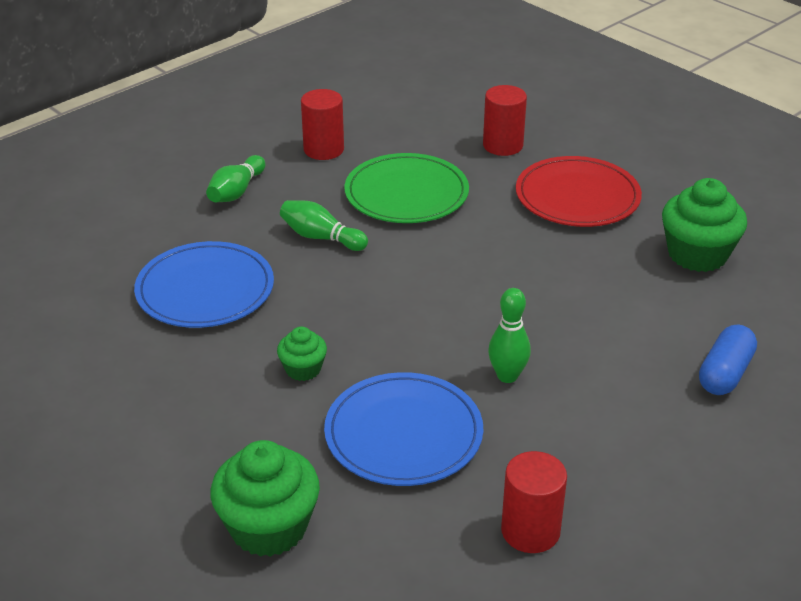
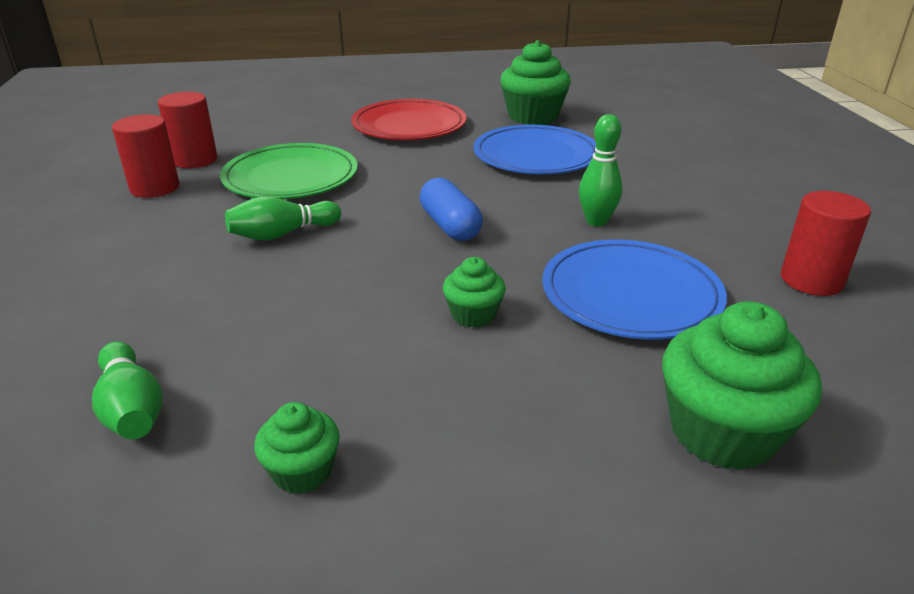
camera: 55 degrees left, 5 degrees down
blue plate [134,241,274,328] -> blue plate moved to [474,125,596,174]
green bowling pin [206,155,265,202] -> green bowling pin moved to [92,341,162,440]
red cylinder [483,85,527,156] -> red cylinder moved to [158,92,217,168]
blue capsule [699,325,757,395] -> blue capsule moved to [420,178,483,241]
none -> green cupcake [254,402,340,494]

